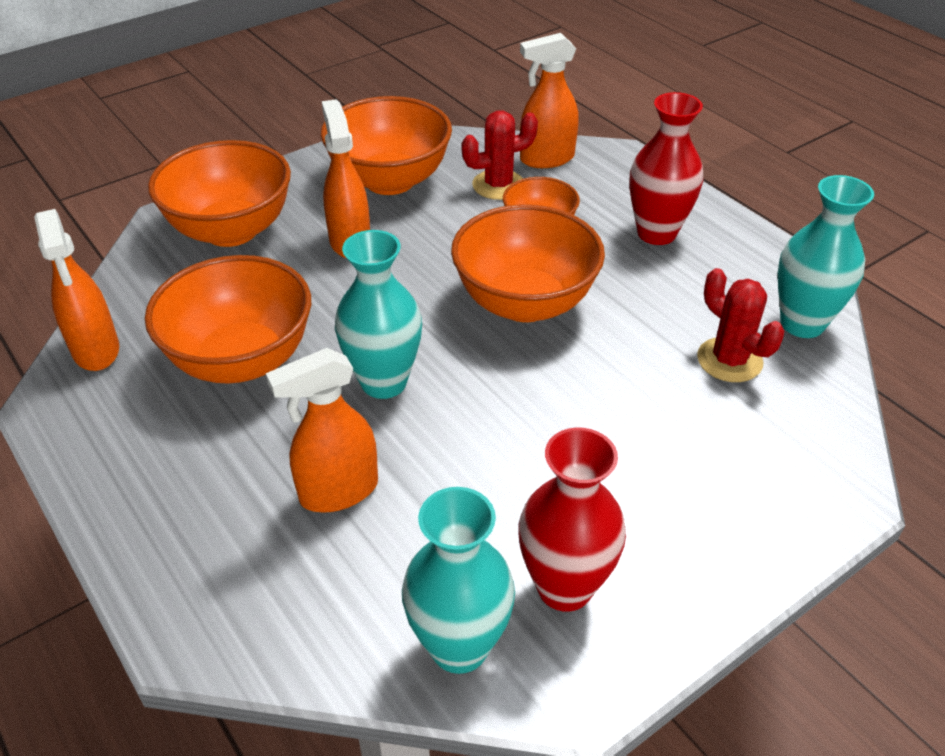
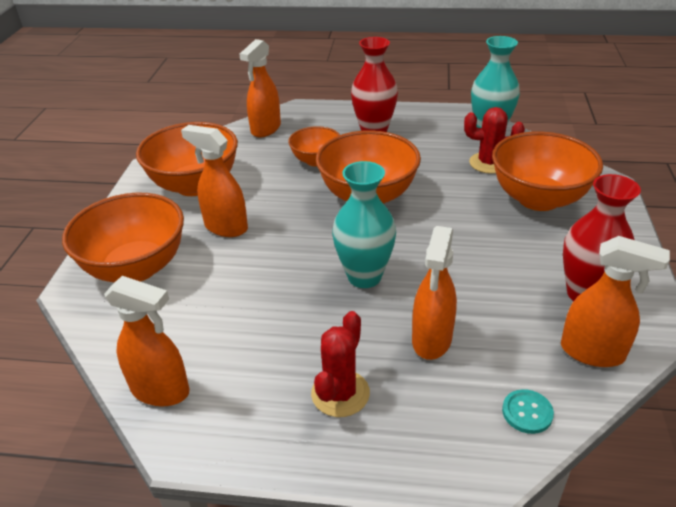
camera: 45 degrees left, 5 degrees down
orange bowl [145,255,311,384] -> orange bowl moved to [492,131,603,211]
turquoise vase [402,487,515,674] -> orange spray bottle [561,236,670,367]
red cactus [461,110,538,200] -> red cactus moved to [311,311,370,417]
none -> turquoise button [502,389,554,434]

